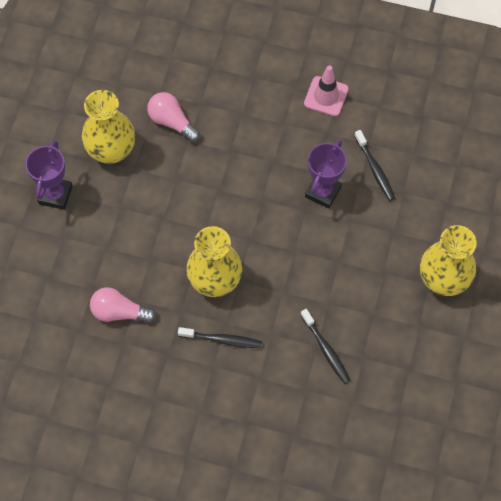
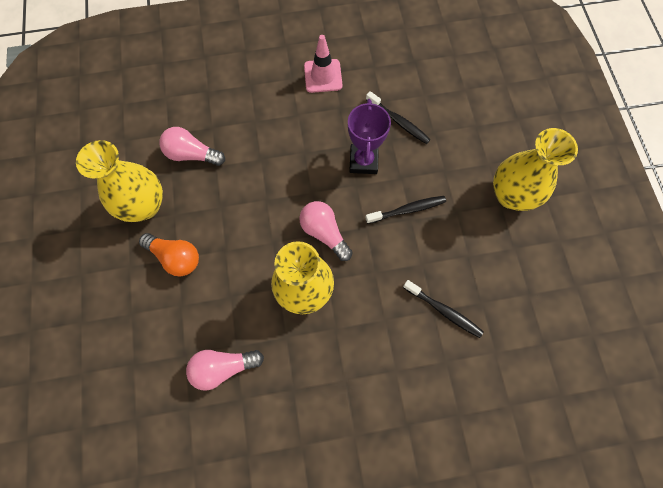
camera: 25 degrees left, 5 degrees up
purple trophy [25,141,73,210] -> none
black toothbrush [178,327,262,348] -> black toothbrush moved to [365,196,446,224]
none -> orange light bulb [139,233,199,276]
none -> pink light bulb [299,201,353,261]

